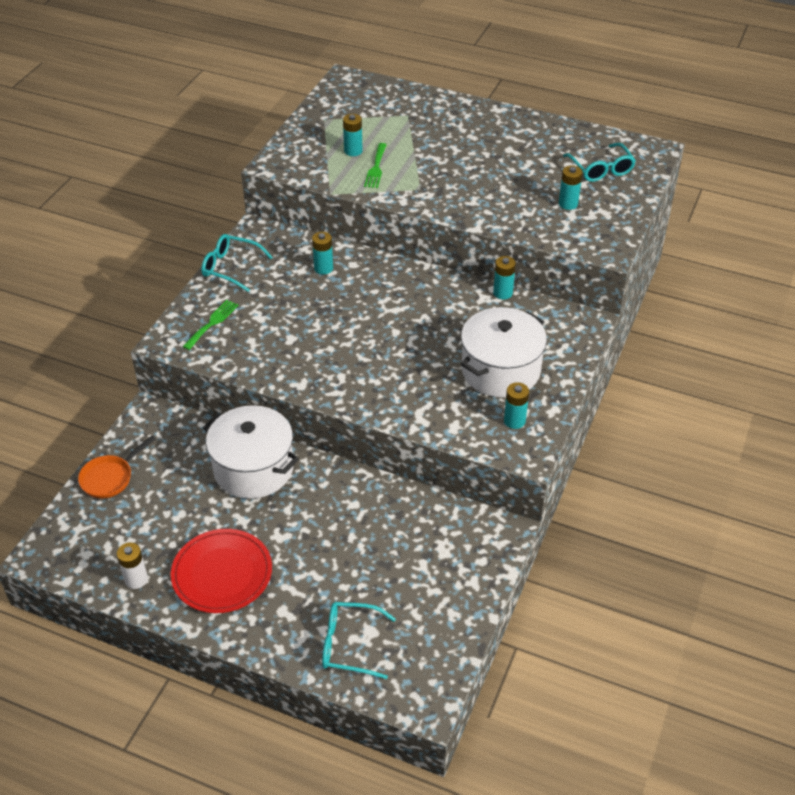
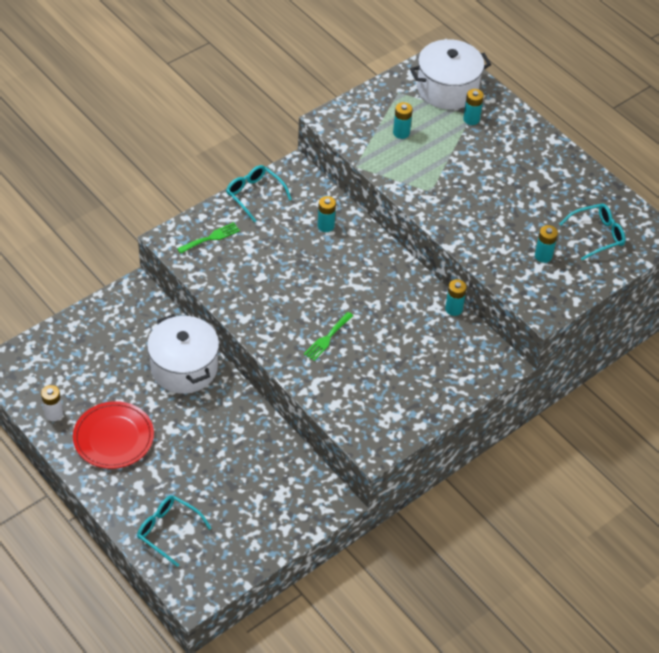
camera: 25 degrees right, 5 degrees up
orange pan [78,435,156,498] -> none
green fork [364,143,387,188] -> green fork moved to [304,312,353,361]
white pot [461,307,547,398] -> white pot moved to [410,39,491,110]
turquoise battery [504,382,529,429] -> turquoise battery moved to [463,89,484,125]
turquoise glasses [563,143,636,182] -> turquoise glasses turned 120 degrees counterclockwise [559,204,626,260]

